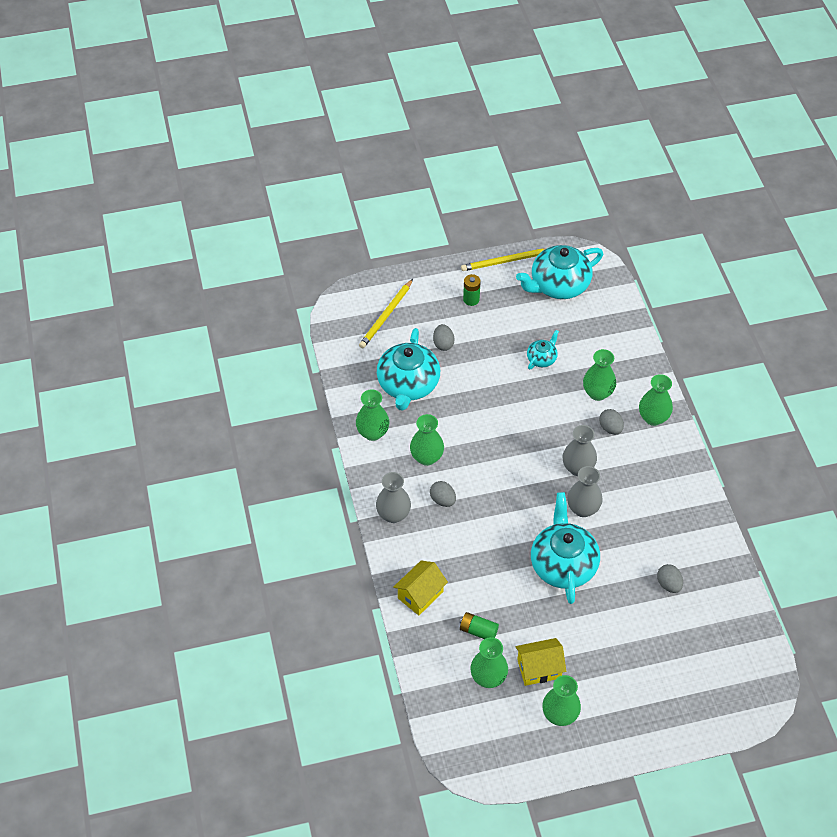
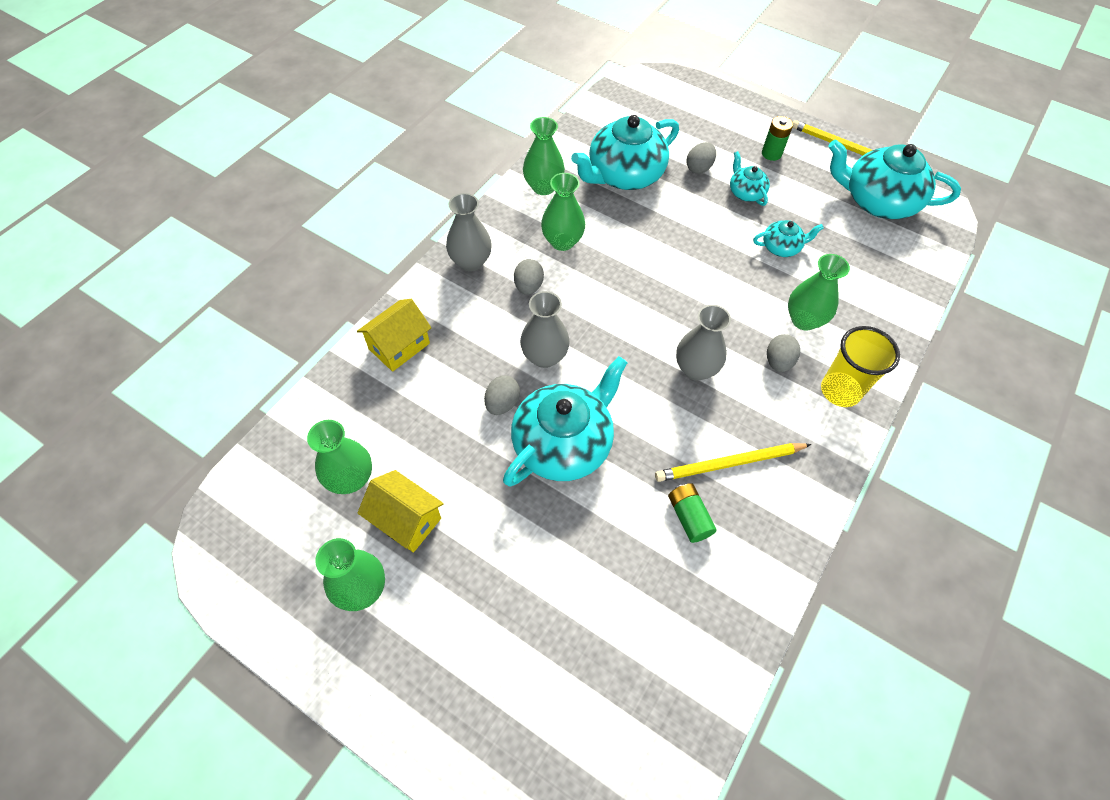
camera: 45 degrees right, 5 degrees up
yellow pencil [359,279,413,348] -> yellow pencil moved to [655,443,811,482]
yellow house [393,561,448,615] -> yellow house turned 45 degrees counterclockwise [357,299,431,372]
green battery [460,612,499,639] -> green battery moved to [668,483,717,543]
grey vase [567,466,603,517] -> grey vase moved to [520,291,570,368]
green vase [639,374,673,426] -> yellow cup [821,326,900,407]
grey egg [657,564,683,593] -> grey egg moved to [484,376,520,415]
none -> turquoise teapot [730,151,770,206]

